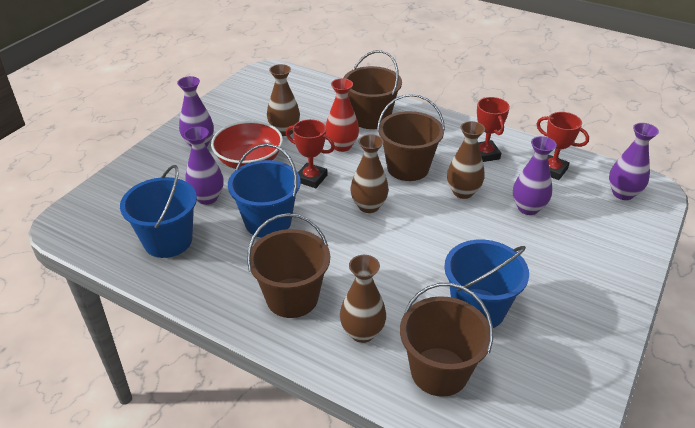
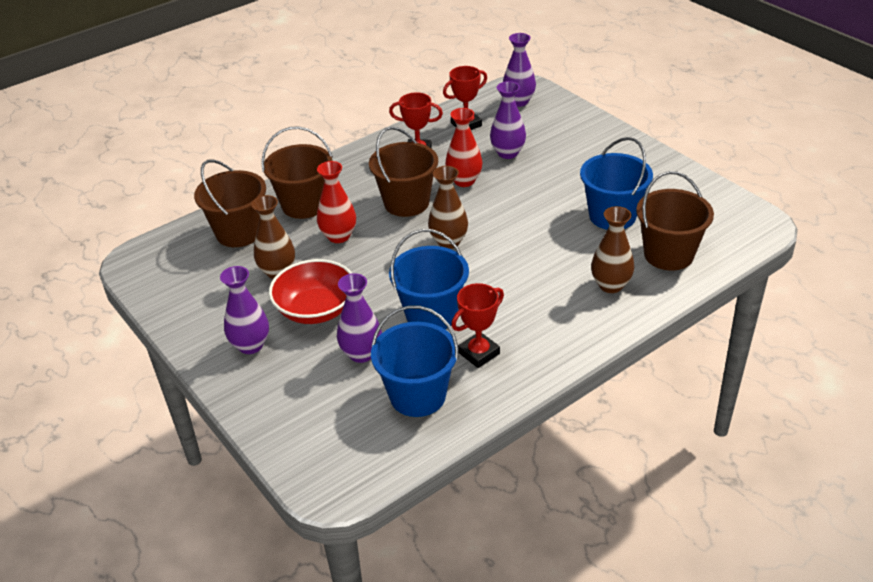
camera: 65 degrees left, 0 degrees up
brown bucket [247,213,330,318] -> brown bucket moved to [194,159,266,247]
red trophy [286,119,335,188] -> red trophy moved to [451,283,504,368]
brown vase [447,121,485,199] -> red vase [445,108,483,187]

